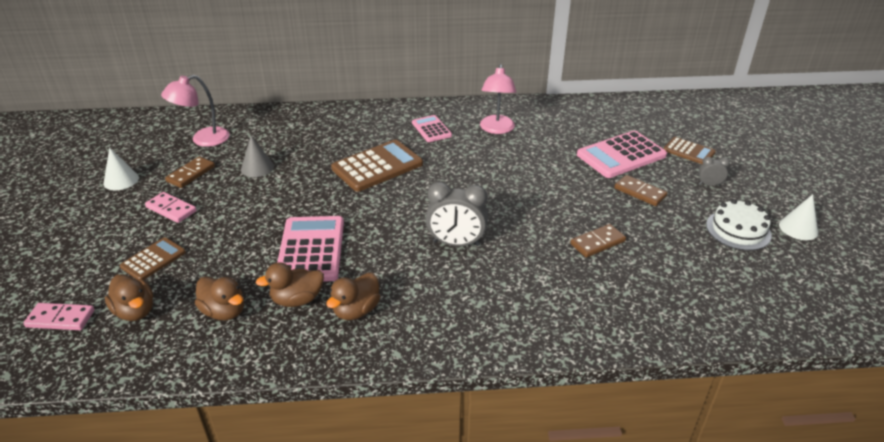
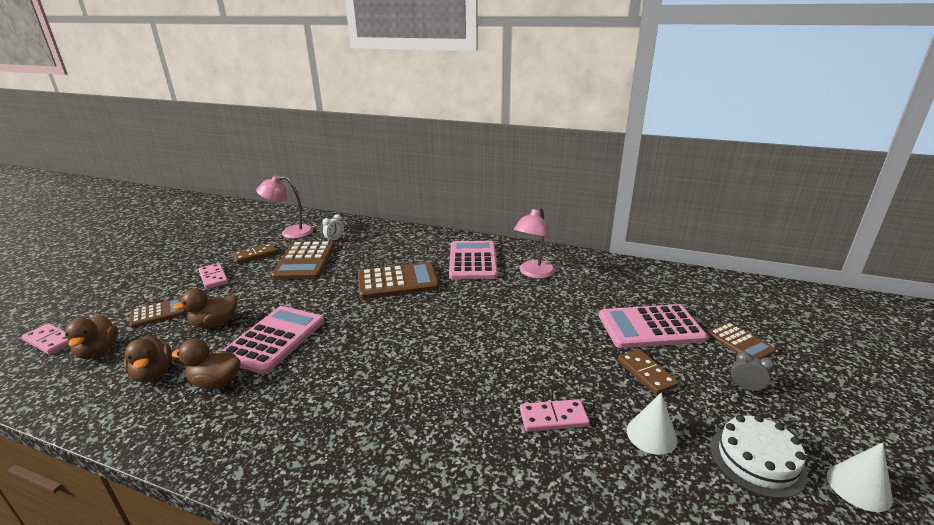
camera: 25 degrees right, 10 degrees down
white cone [103,148,139,190] -> white cone moved to [627,393,678,455]
grey cone [241,136,274,177] -> brown calculator [271,241,335,280]
brown duck [326,273,380,320] -> brown duck moved to [172,289,237,328]
pink calculator [412,115,452,142] -> pink calculator [449,241,498,280], size x1.75
grey clock [426,182,488,246] -> none
brown domino [570,224,626,258] -> pink domino [520,399,589,432]
none -> white clock [323,214,344,241]

